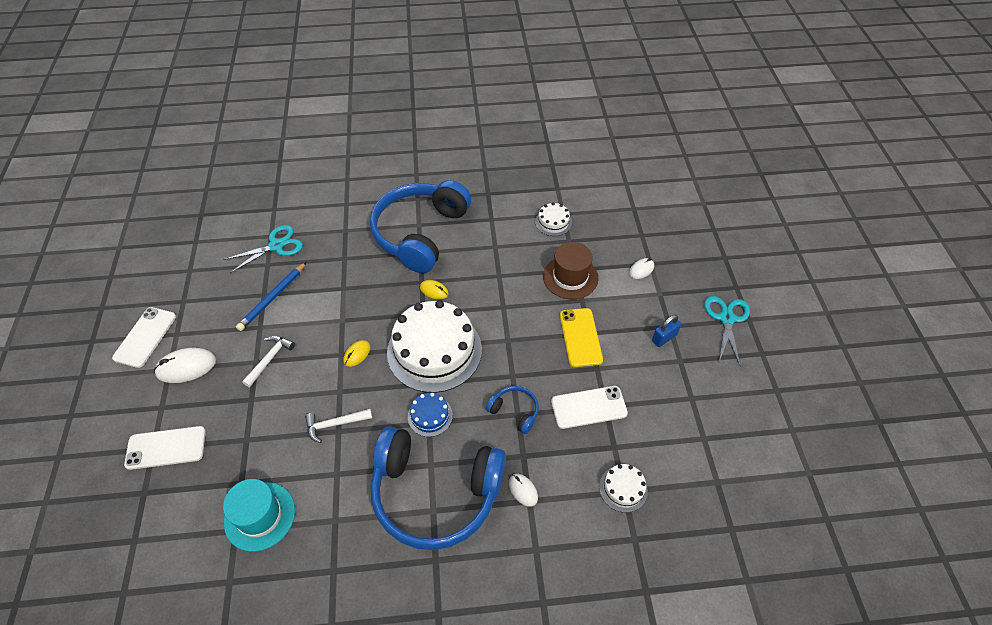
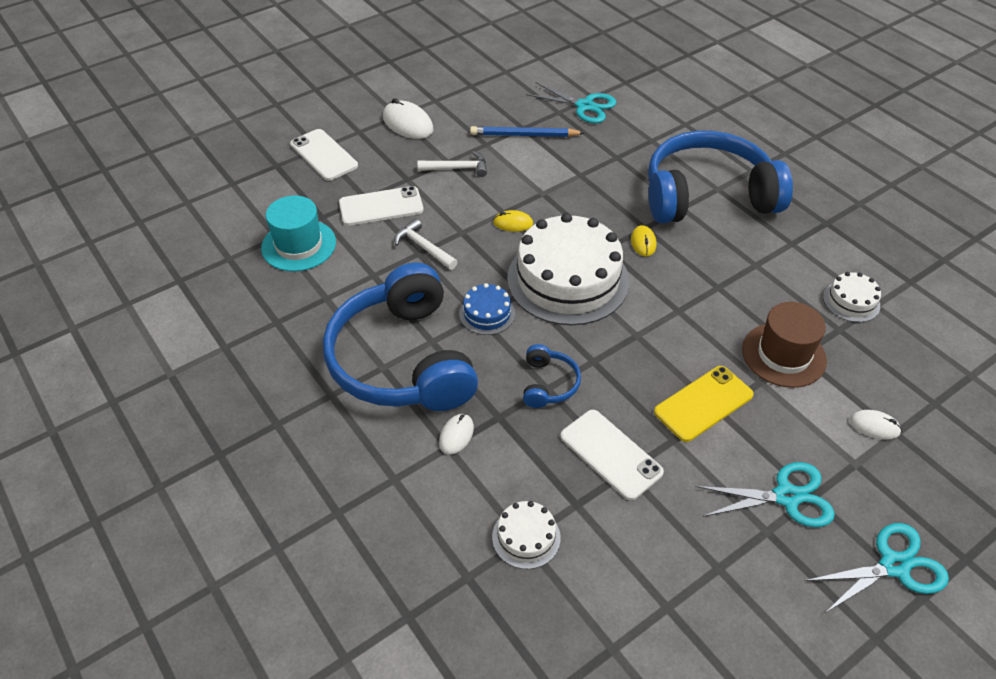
camera: 60 degrees right, 5 degrees down
white phone [112,307,176,368] -> white phone moved to [339,186,424,226]
blue padlock [652,315,681,347] -> turquoise scissors [695,462,835,527]

